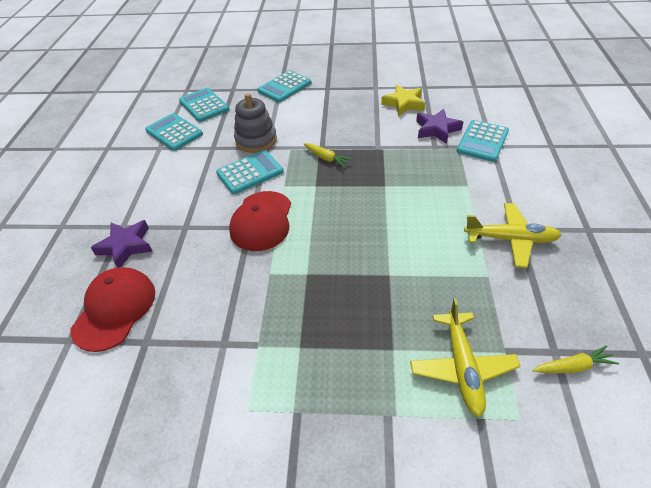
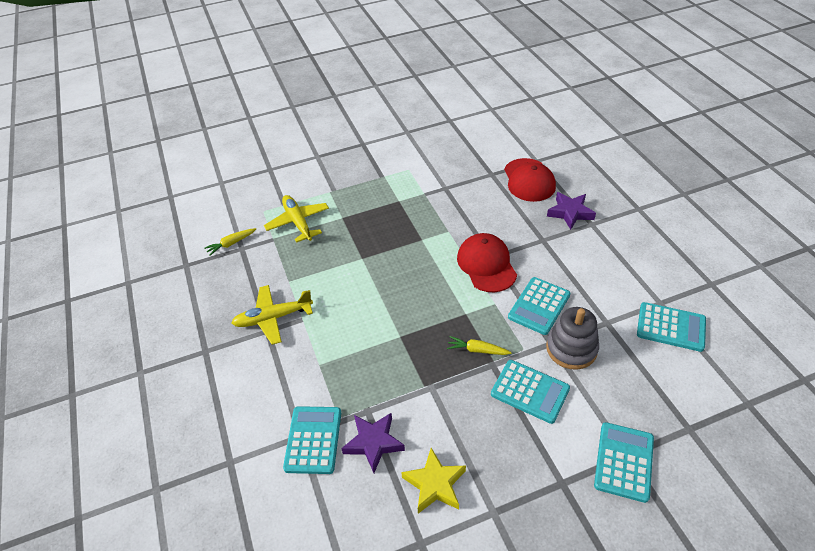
camera: 155 degrees right, 0 degrees up
turquoise calculator [179,88,229,122] -> turquoise calculator moved to [491,360,570,424]

